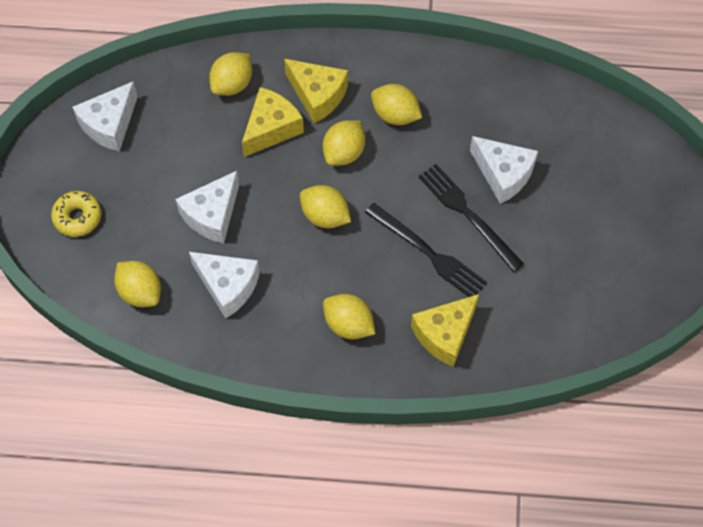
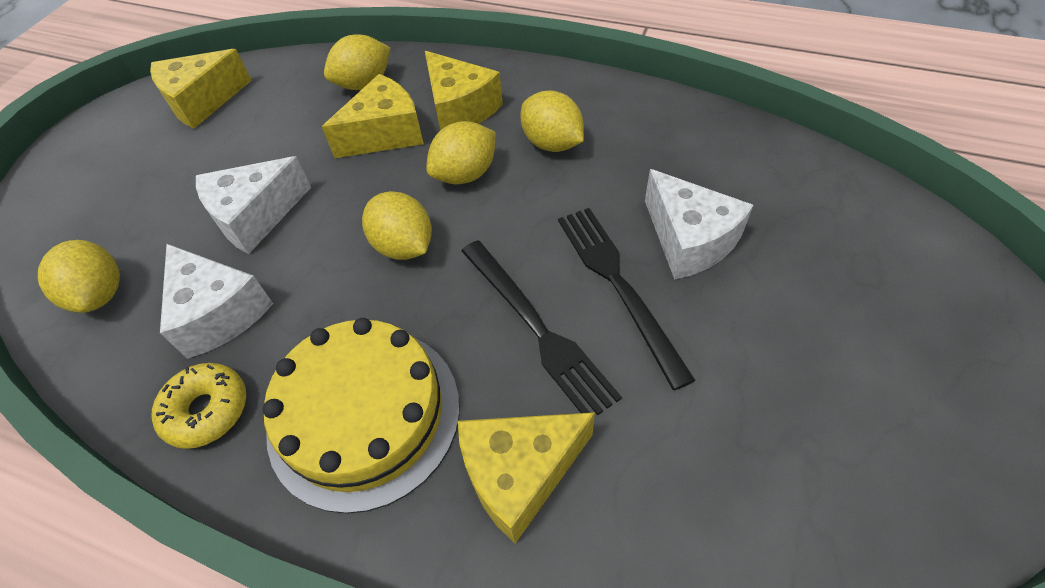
camera: 20 degrees right, 10 degrees down
yellow donut [51,191,101,237] -> yellow donut moved to [151,363,246,449]
white cheese [72,81,138,152] -> yellow cheese [150,49,252,129]
yellow lemon [323,294,375,339] -> yellow cake [263,318,460,514]

